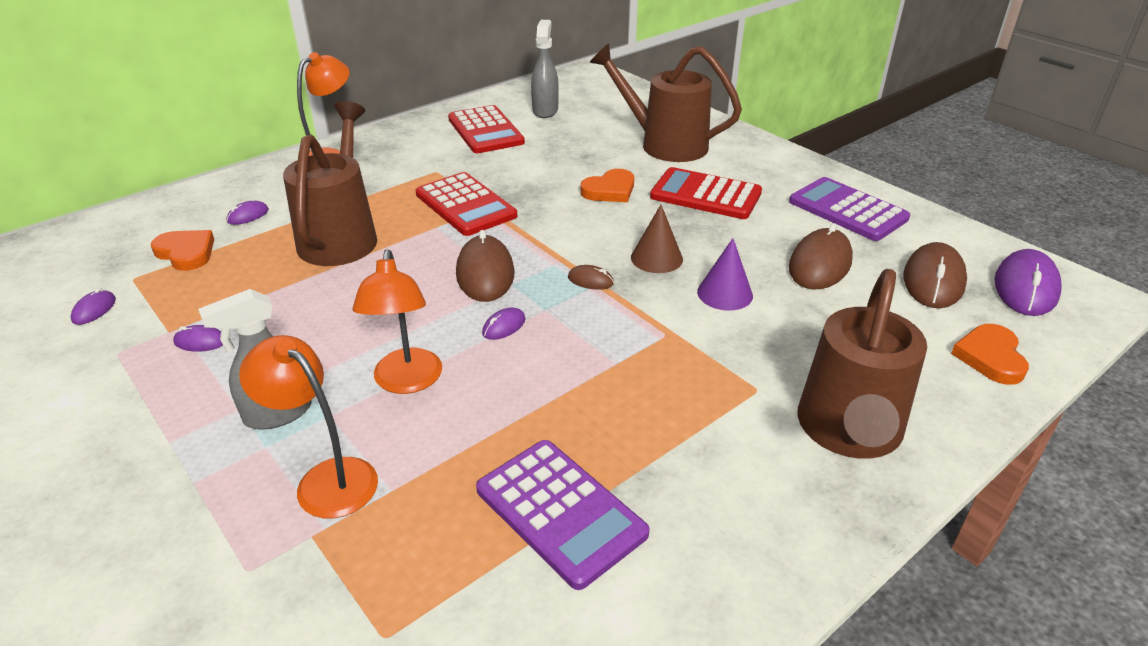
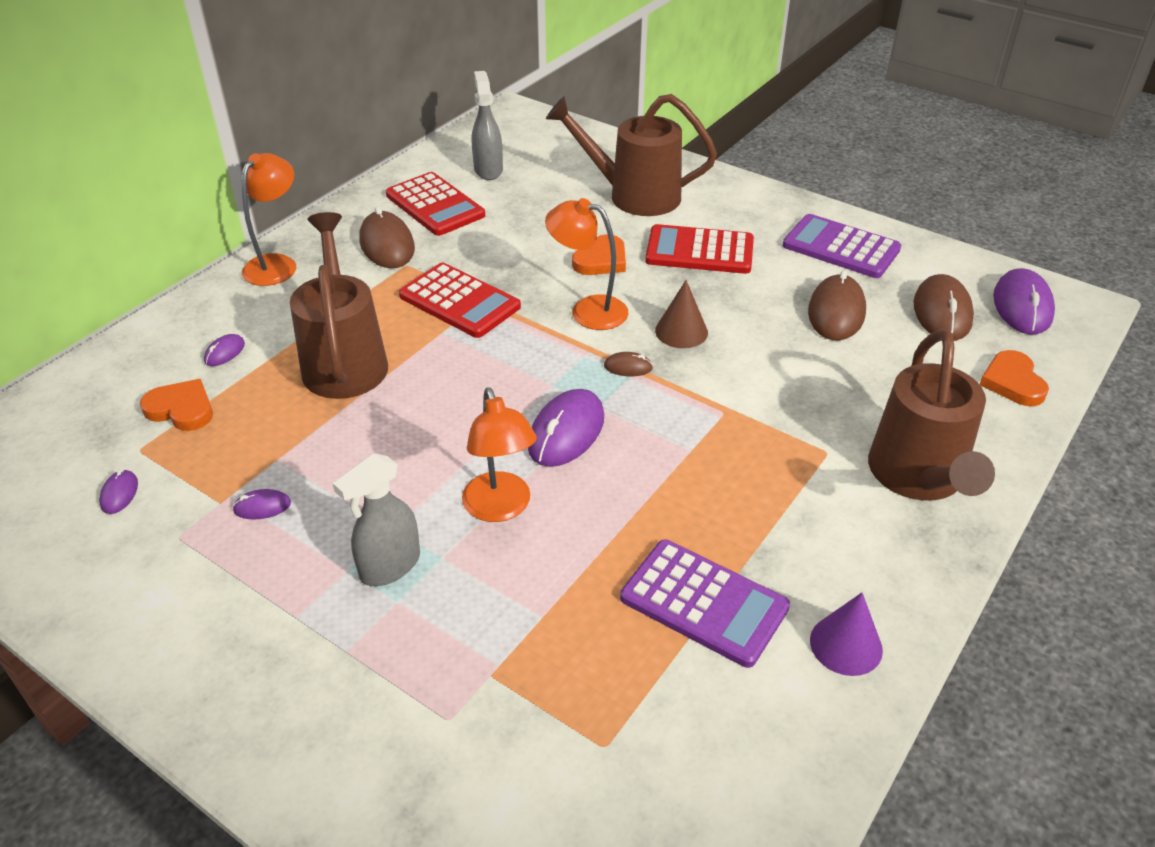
camera: 15 degrees left, 5 degrees up
orange lamp [239,335,378,518] -> orange lamp moved to [545,198,628,330]
brown mouse [456,230,514,302] -> brown mouse moved to [359,206,415,268]
purple mouse [482,307,526,340] -> purple mouse [528,389,604,467], size x2.08
purple cone [697,238,753,311] -> purple cone moved to [810,593,883,676]

